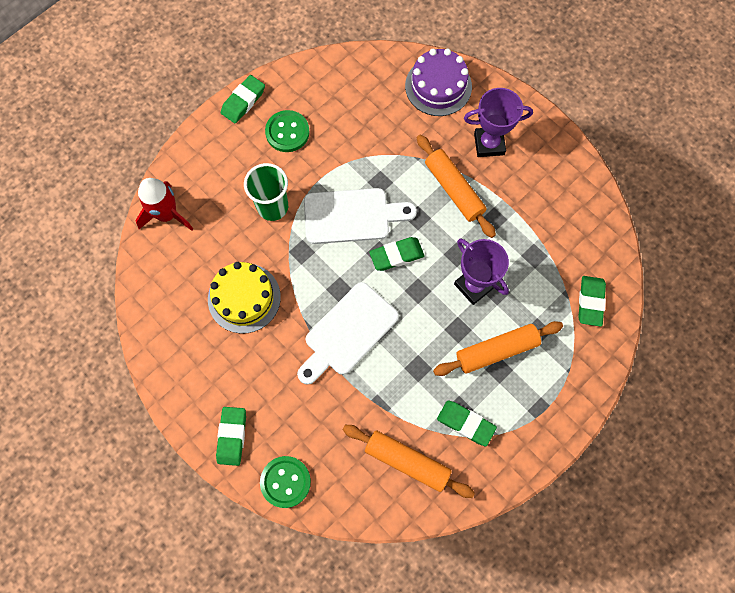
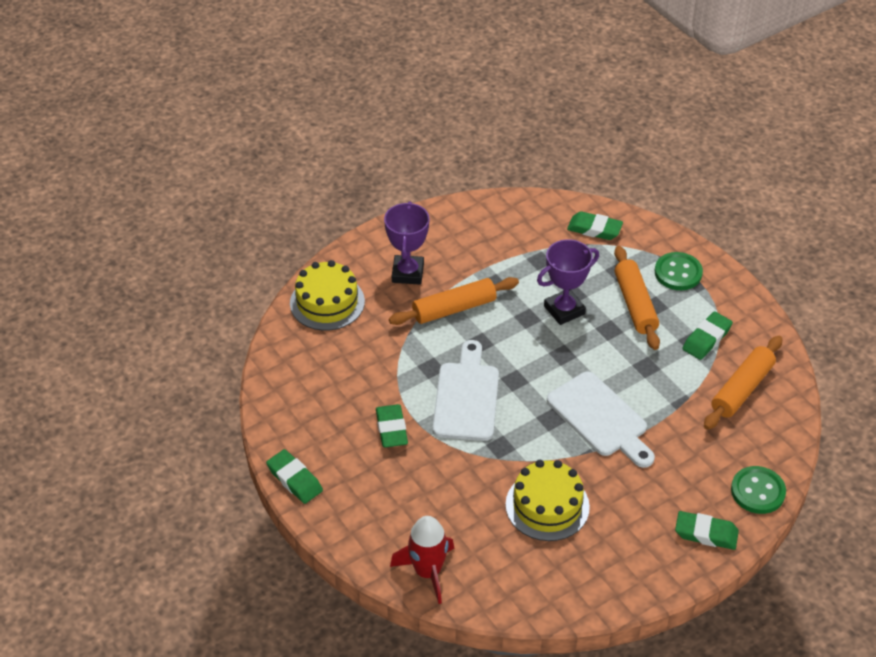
camera: 80 degrees left, 25 degrees down
green cup [244,163,288,221] -> none
green button [265,110,309,152] -> green button moved to [655,252,703,290]
green eraser [369,237,424,271] -> green eraser moved to [376,404,408,447]
purple cake [405,49,472,116] -> yellow cake [290,260,365,331]

